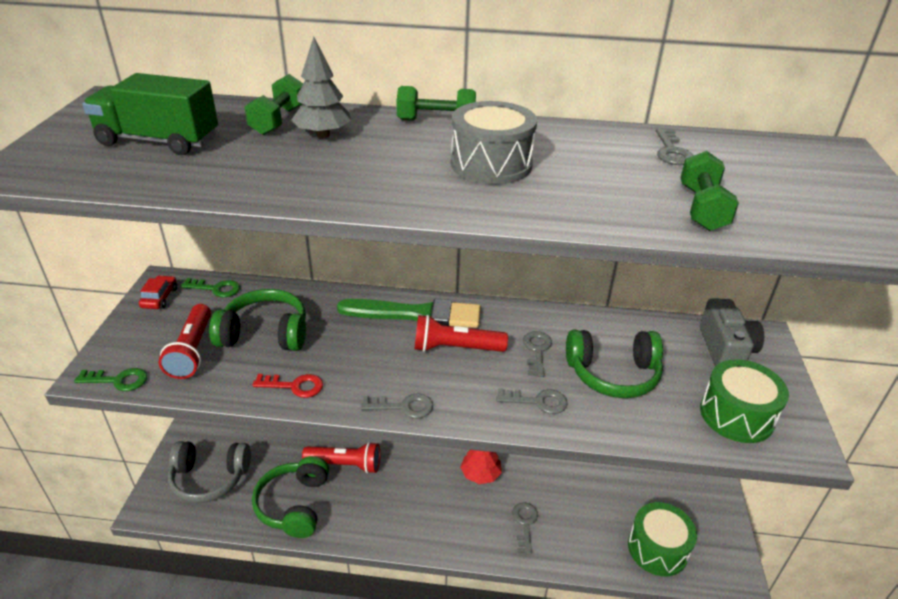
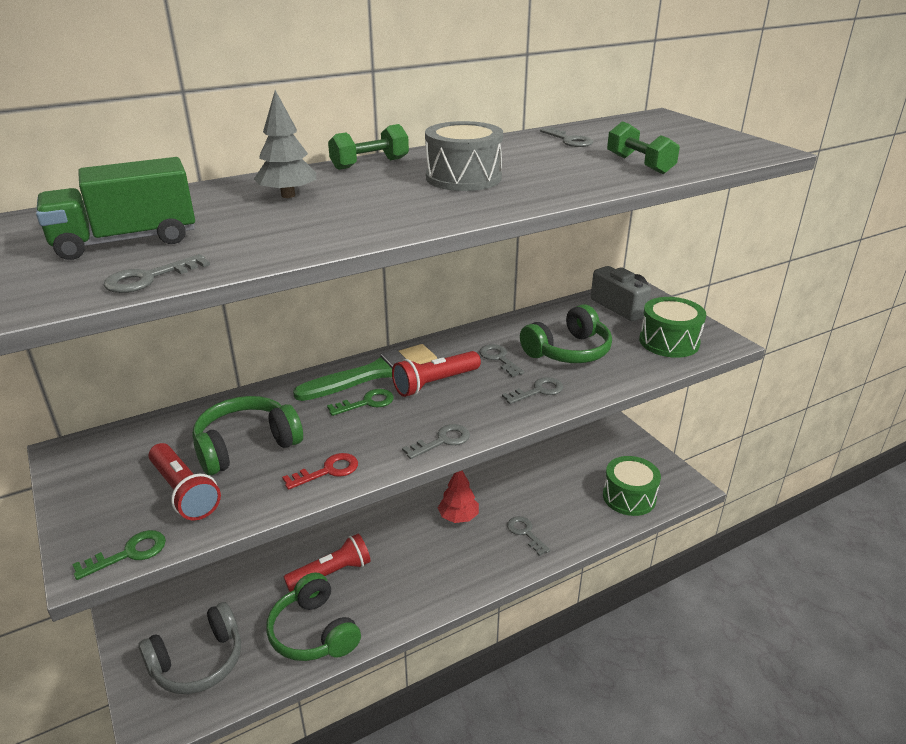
camera: 35 degrees left, 5 degrees down
red car [139,275,177,309] -> none
green key [181,278,240,297] -> green key moved to [327,389,394,416]
green dumbbell [244,74,303,135] -> none
none -> grey key [104,254,210,293]

